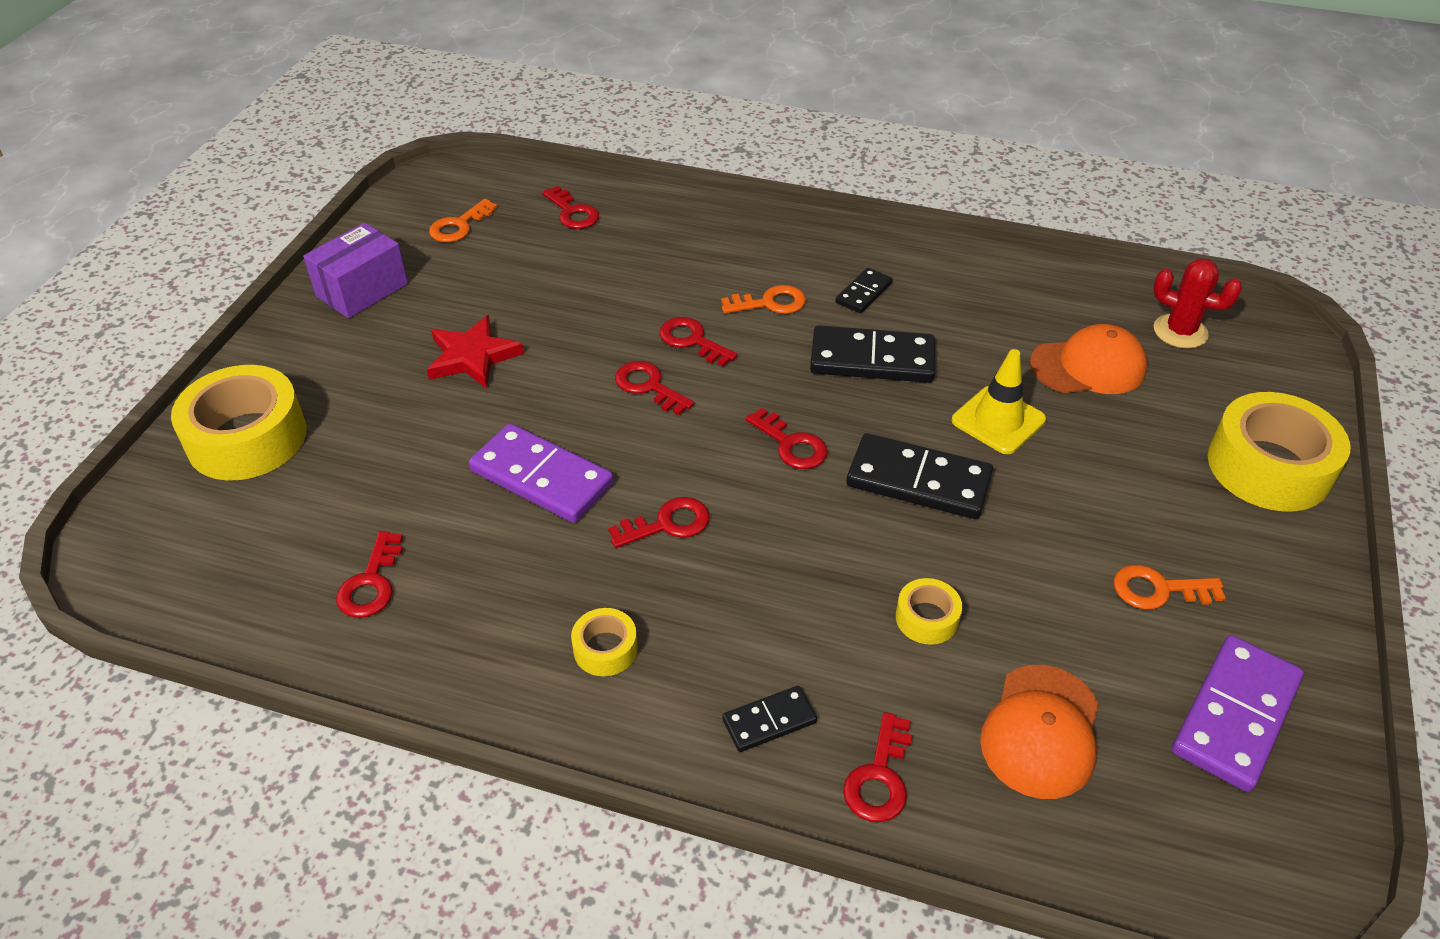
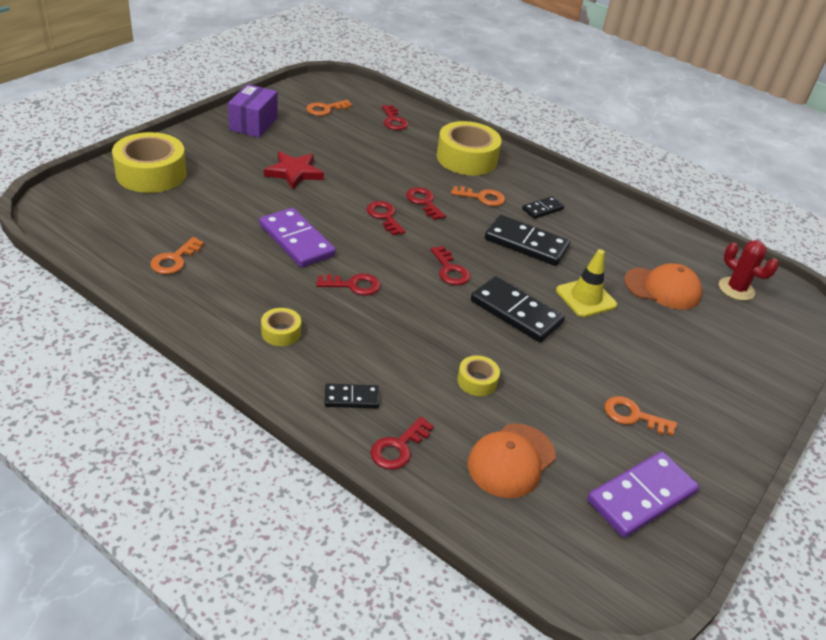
camera: 15 degrees right, 5 degrees down
purple box [303,223,408,318] -> purple box turned 45 degrees counterclockwise [228,84,278,138]
red key [336,531,403,618] -> orange key [150,237,204,274]
yellow tape [1208,392,1350,512] -> yellow tape moved to [437,121,502,175]

